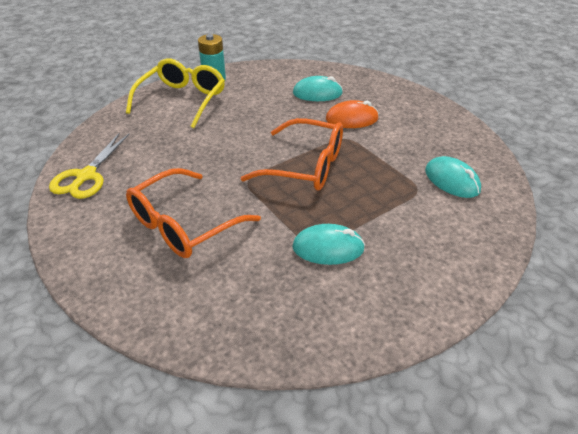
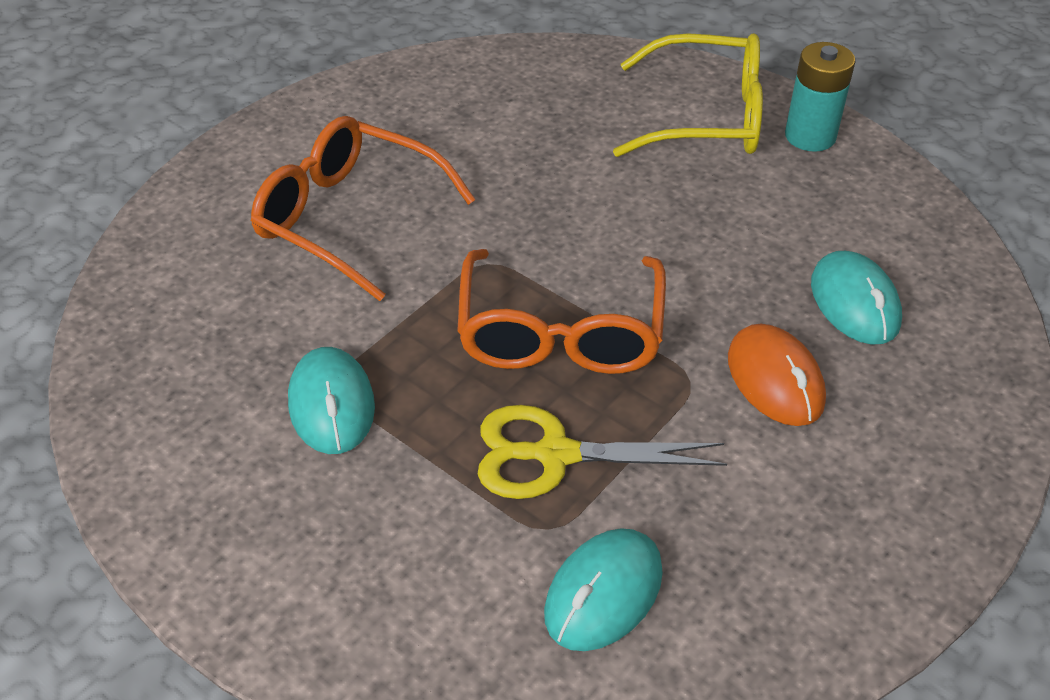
camera: 75 degrees right, 5 degrees up
yellow scissors [49,133,129,199] -> yellow scissors moved to [478,405,727,499]

